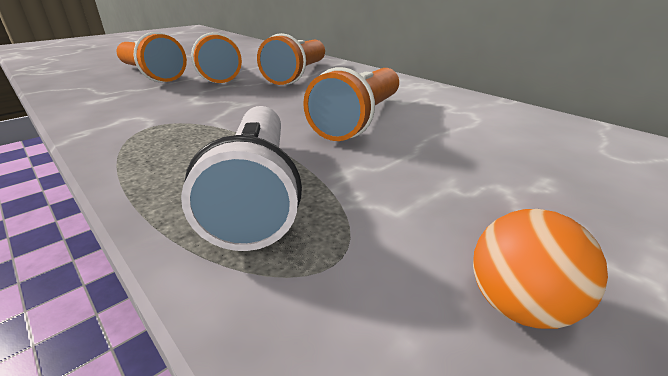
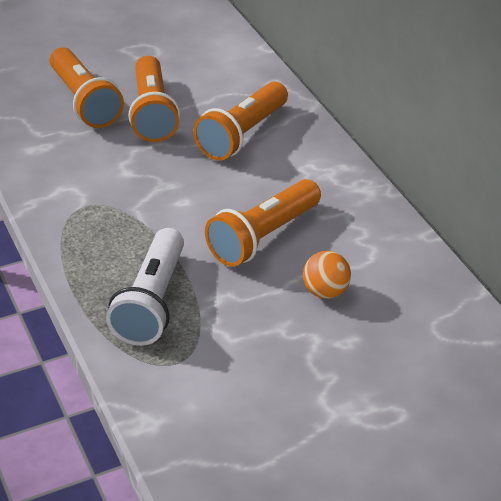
camera: 15 degrees right, 10 degrees up
orange ball [473,209,608,329] -> orange ball moved to [303,251,351,299]

